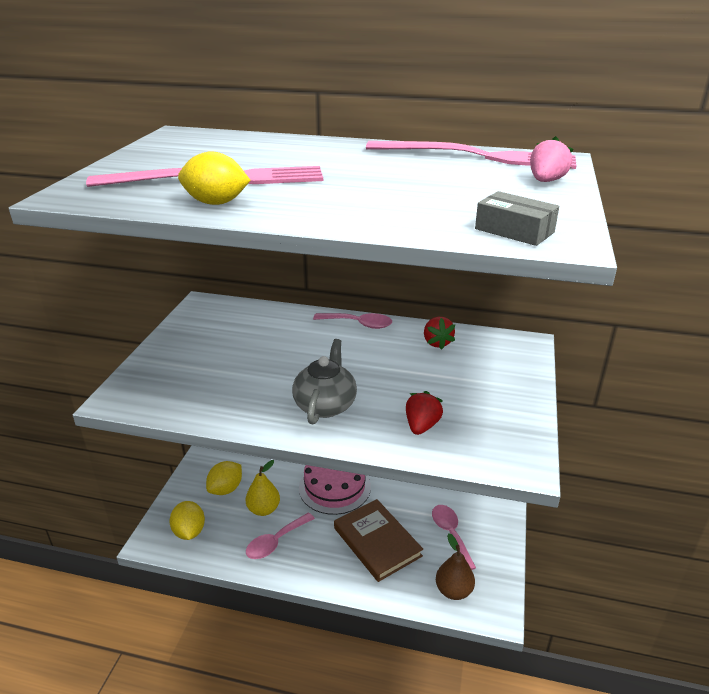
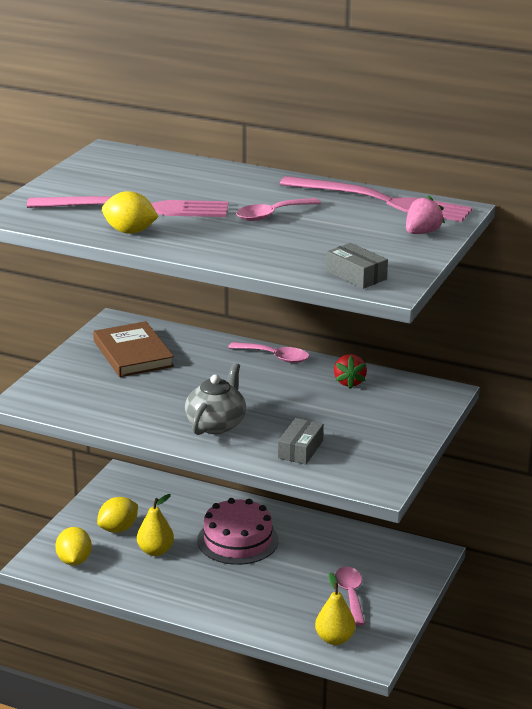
camera: 10 degrees right, 5 degrees down
pink spoon [246,512,315,559] -> pink spoon moved to [236,198,321,221]
brown book [334,499,423,582] -> brown book moved to [93,321,174,377]
red strawberry [406,391,443,435] -> grey box [278,418,324,464]
brown pear [436,534,475,600] -> yellow pear [315,573,356,645]

